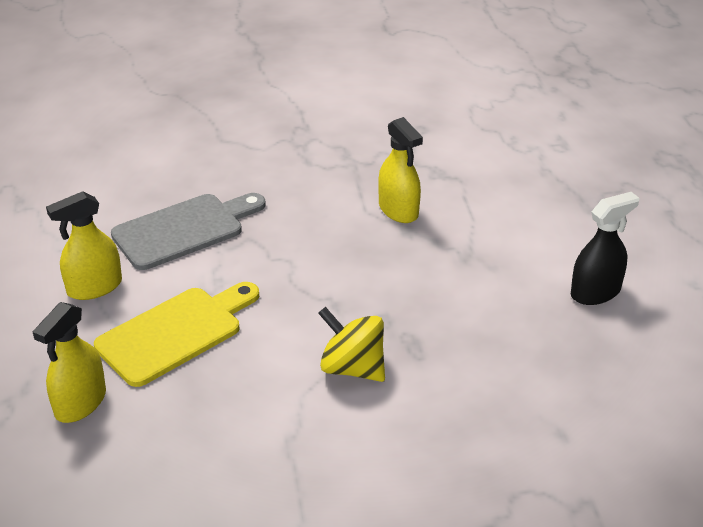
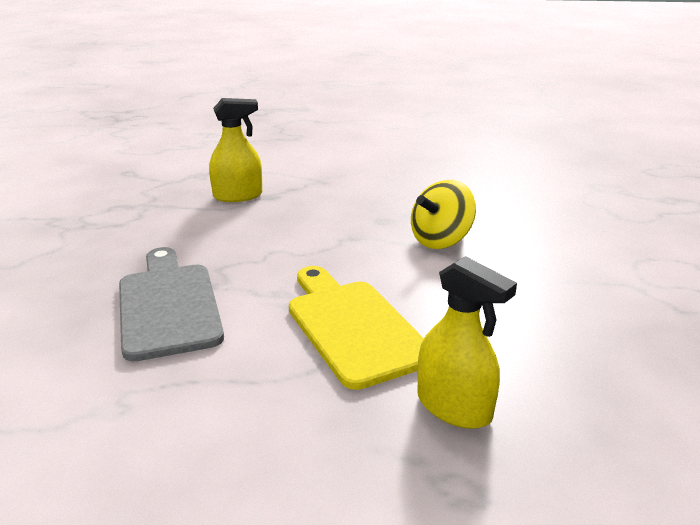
camera: 75 degrees left, 10 degrees down
yellow spray bottle [46,191,122,300] -> none
black spray bottle [571,192,639,305] -> none

